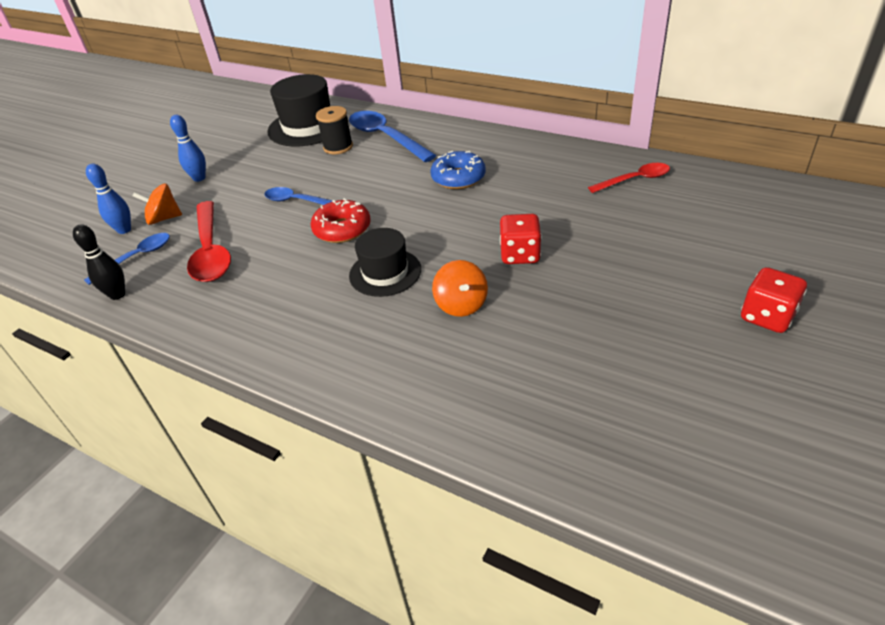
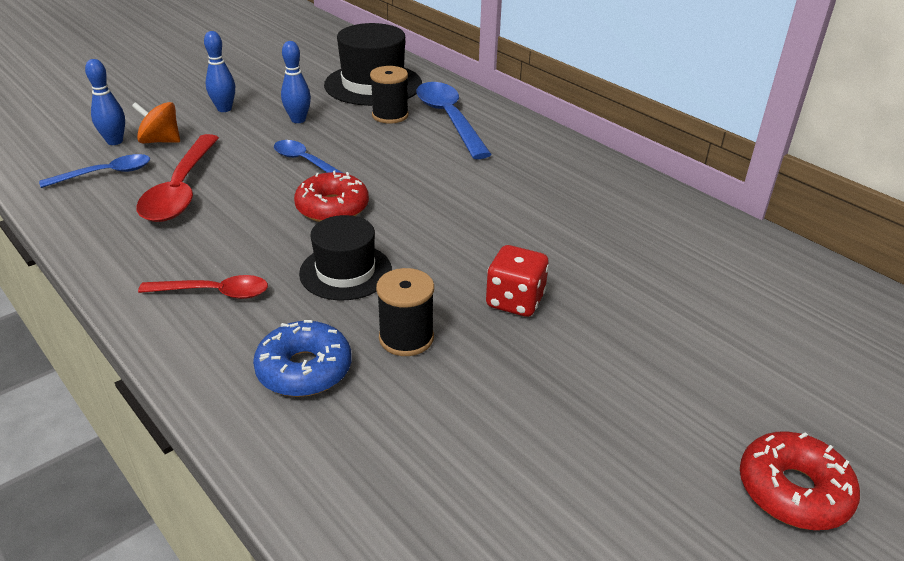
camera: 15 degrees right, 5 degrees down
black bowling pin [73,224,125,300] -> none
blue donut [431,151,486,189] -> blue donut moved to [253,320,352,397]
orange spinning top [432,260,488,317] -> black spool [376,268,434,356]
red spoon [588,163,670,193] -> red spoon moved to [138,275,268,299]
red dice [741,267,807,333] -> red donut [740,431,860,530]
none -> blue bowling pin [281,41,311,123]

